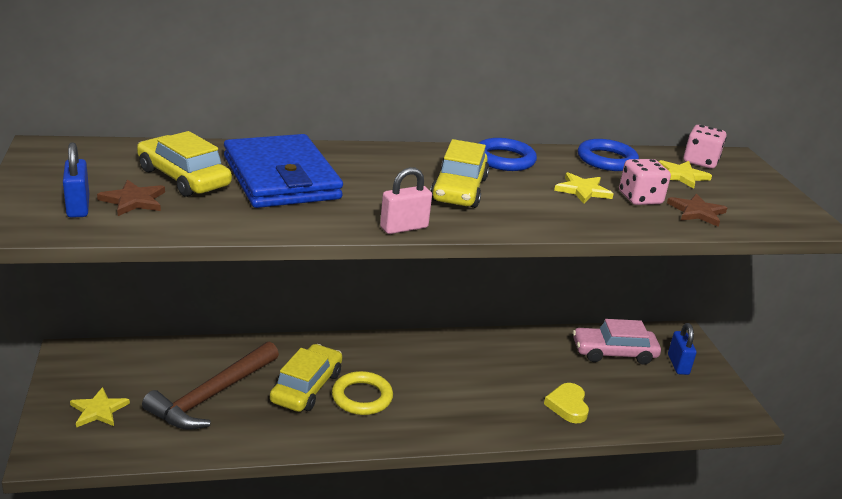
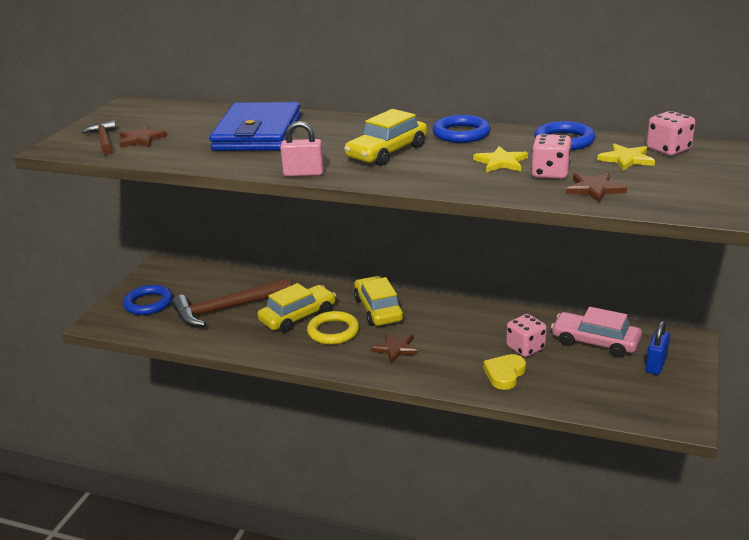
camera: 35 degrees right, 0 degrees up
blue padlock [63,142,89,218] -> brown hammer [82,120,116,154]
yellow star [70,387,130,427] -> blue ring [123,285,173,315]
yellow car [137,131,232,197] -> yellow car moved to [354,276,404,326]
none -> brown star [371,333,418,363]
none -> pink dice [506,314,547,357]

